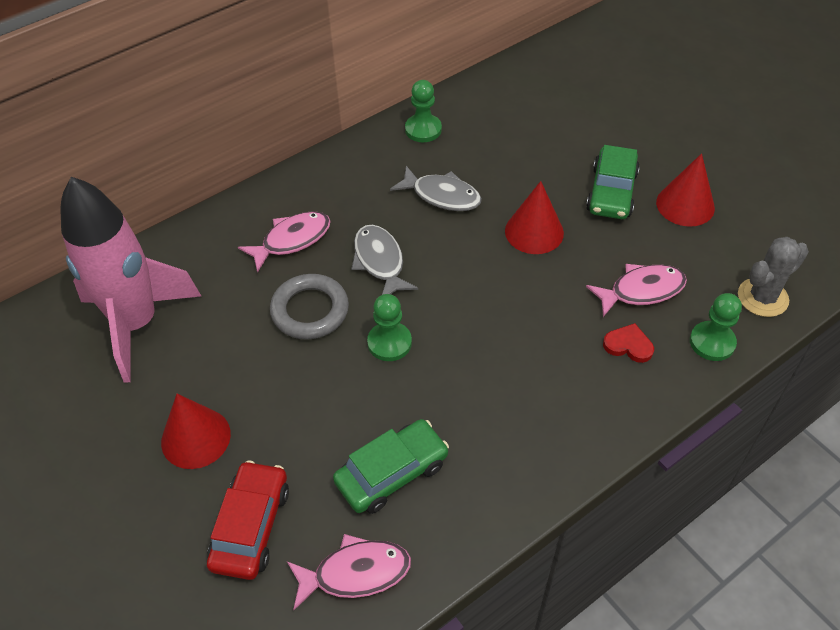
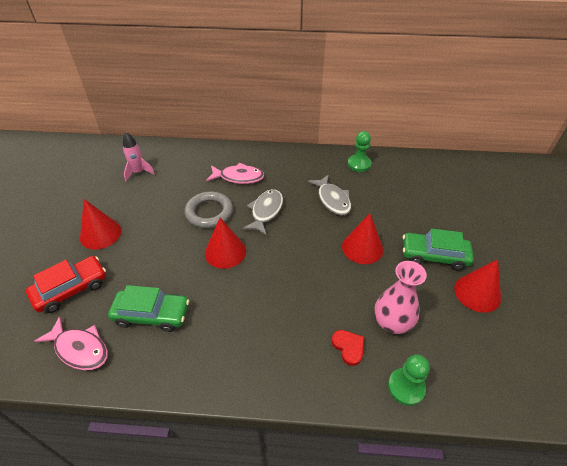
camera: 40 degrees right, 5 degrees down
pink rocket [61,177,201,383] -> pink rocket [123,132,155,181], size x0.43
green pawn [367,294,412,361] -> red cone [205,218,246,269]
green car [586,145,640,219] -> green car turned 45 degrees clockwise [403,229,474,271]
pink fish [586,264,687,317] -> pink vase [374,261,427,334]
grey cactus [738,237,809,317] -> none

